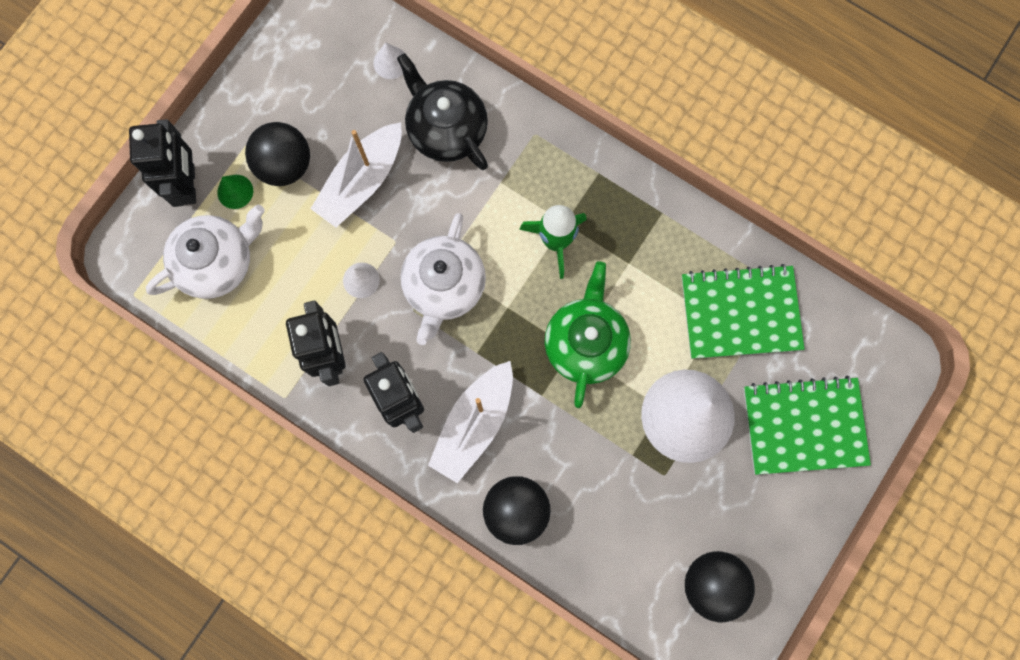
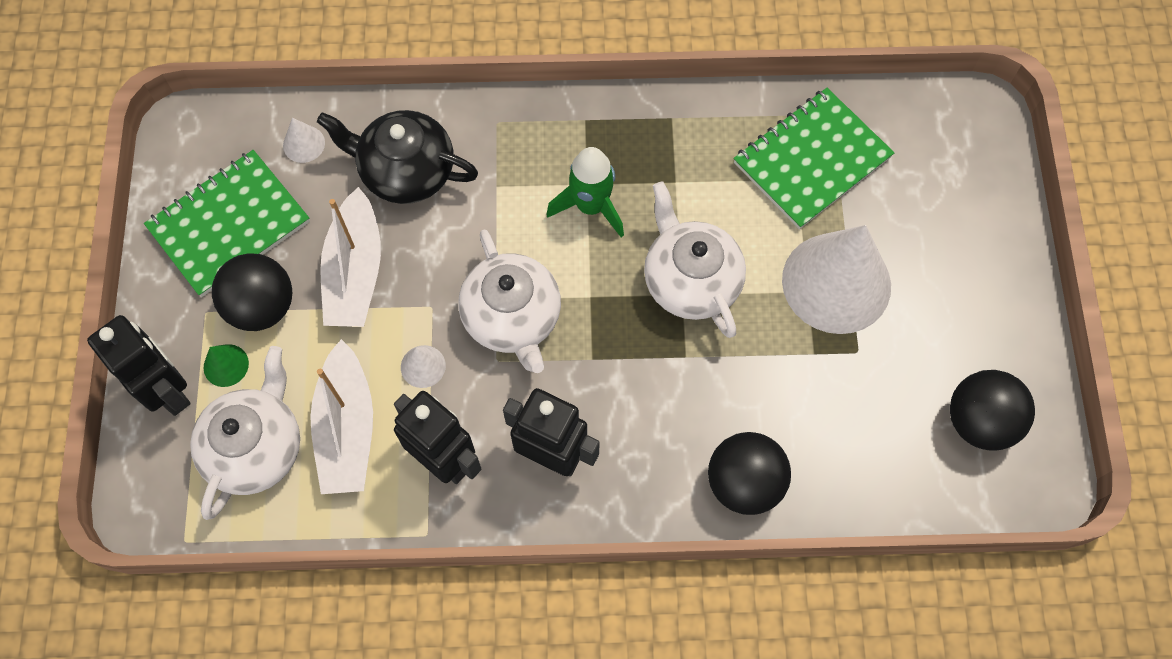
camera: 35 degrees left, 10 degrees down
white boat [428,361,513,483] -> white boat moved to [310,339,373,494]
green teapot [545,261,631,408] -> white teapot [644,181,746,338]
green notebook [744,376,871,475] -> green notebook moved to [144,150,310,297]

